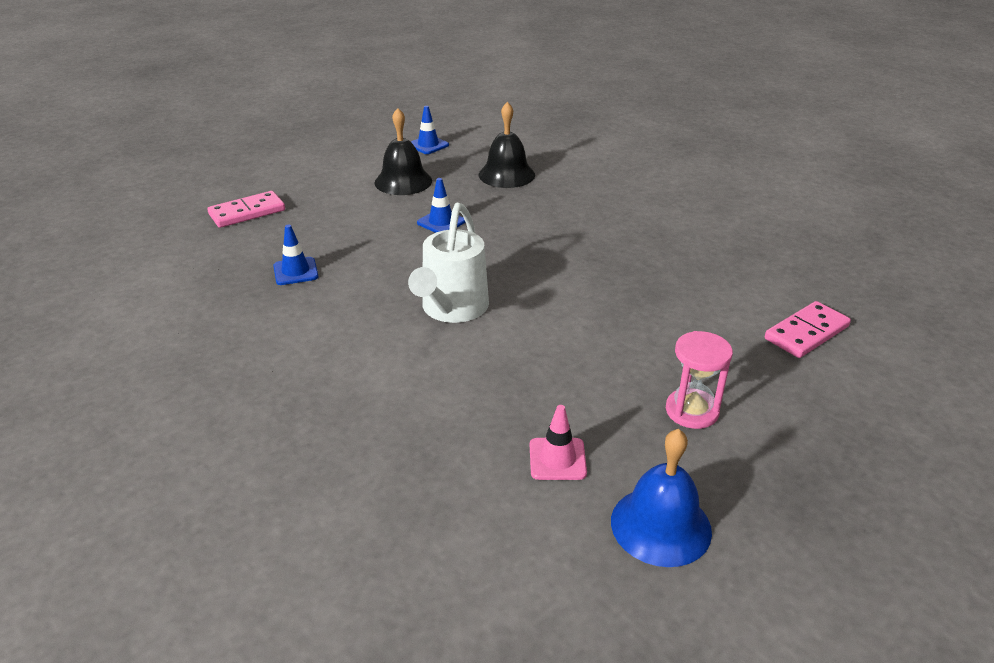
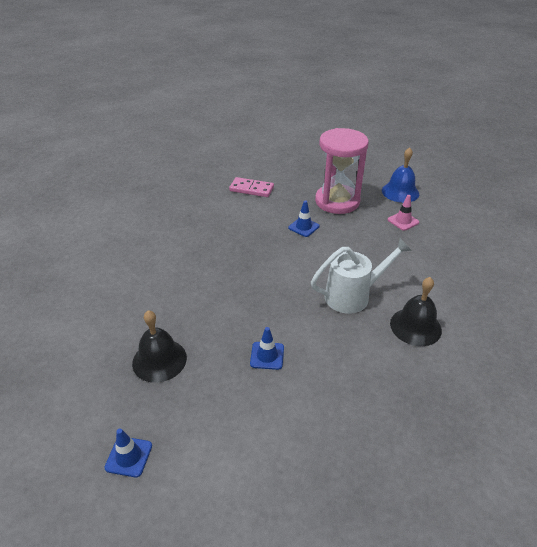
camera: 125 degrees left, 5 degrees up
pink domino [208,191,285,228] -> none
blue traffic cone [273,224,318,285] -> blue traffic cone moved to [288,200,320,237]
black bell [374,108,432,195] -> black bell moved to [390,277,442,346]
pink hourglass [666,331,733,429] -> pink hourglass [315,128,369,214], size x1.90

